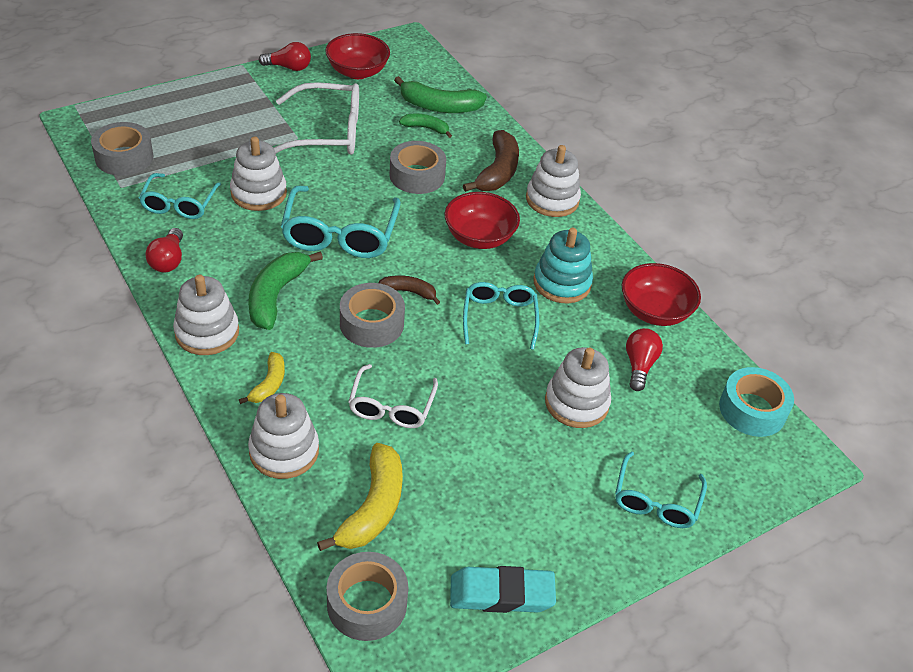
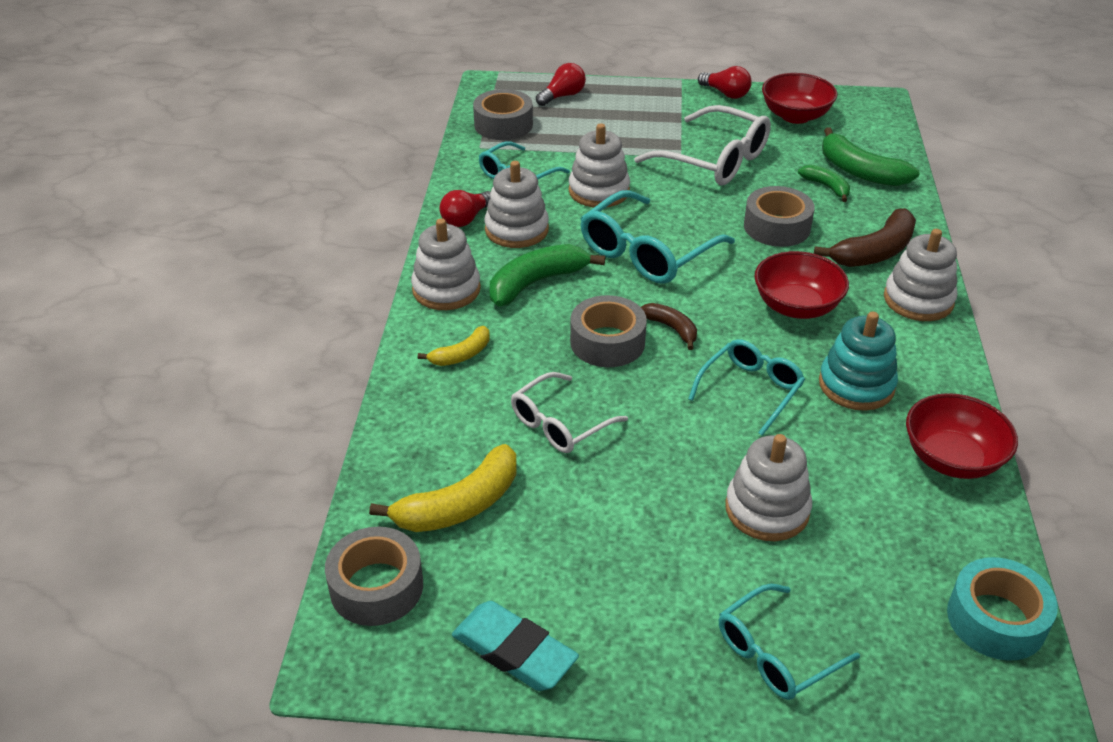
camera: 40 degrees right, 5 degrees down
white stacking toy [248,393,319,479] -> white stacking toy moved to [485,161,549,248]
red light bulb [626,328,663,391] -> red light bulb moved to [536,63,586,106]

